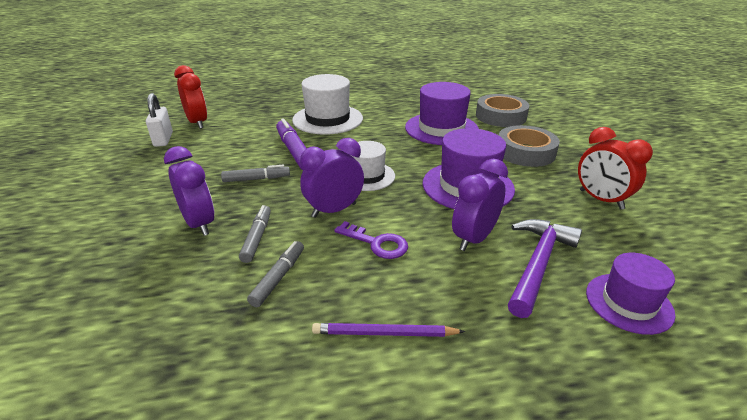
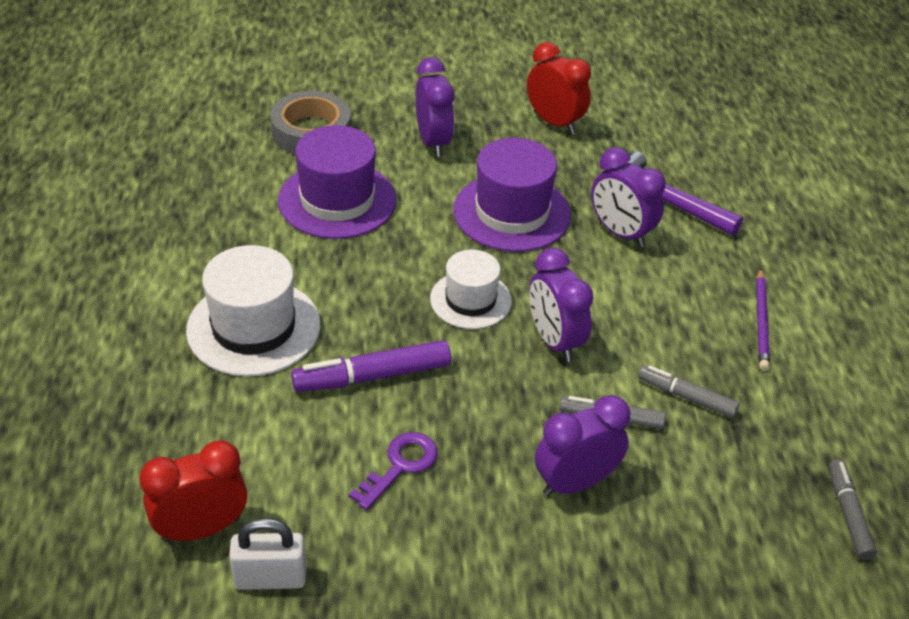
camera: 85 degrees left, 10 degrees up
grey marker [221,164,290,182] -> grey marker moved to [829,459,877,560]
purple key [334,221,408,259] -> purple key moved to [349,432,438,510]
grey tape [499,125,560,167] -> purple clock [416,57,454,157]
red clock [578,127,653,210] -> red clock turned 105 degrees counterclockwise [527,42,591,134]
purple hat [586,253,675,335] -> none

